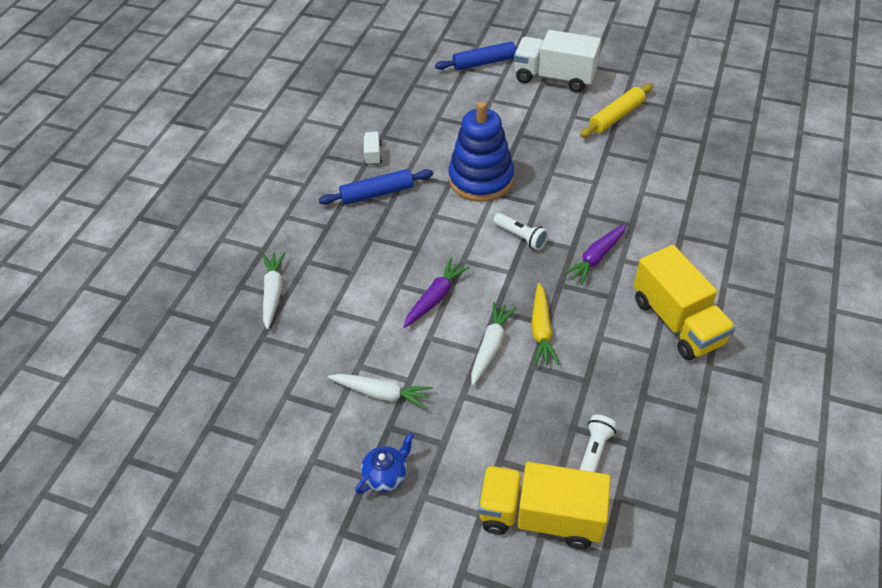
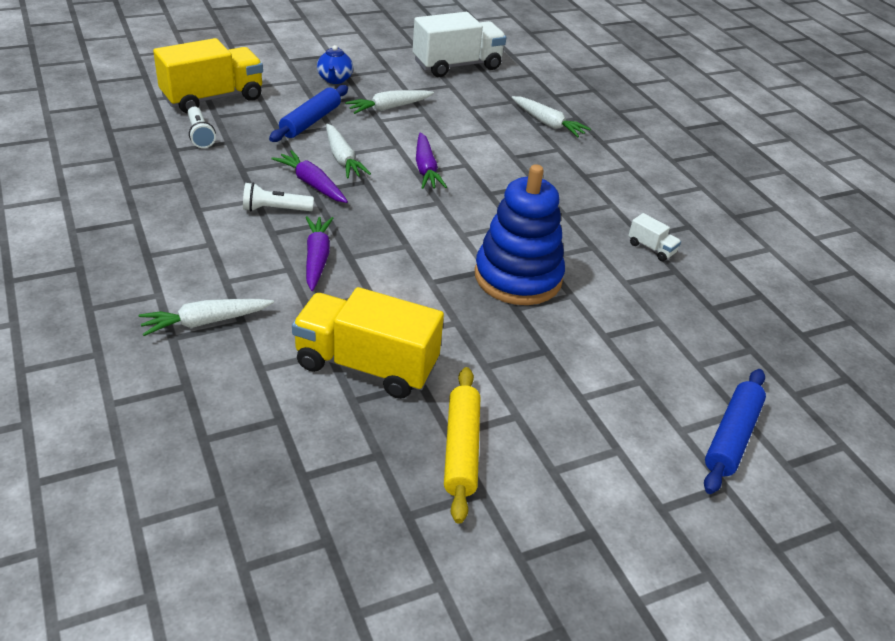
camera: 130 degrees right, 10 degrees down
blue rolling pin [318,169,433,205] -> blue rolling pin moved to [269,85,348,142]
white flashlight [493,213,548,250] -> white flashlight moved to [243,182,314,211]
white truck [514,30,601,92] -> white truck moved to [413,12,506,77]
yellow carrot [531,283,560,366] -> purple carrot [271,150,348,203]
yellow truck [634,245,736,360] -> yellow truck moved to [292,287,444,399]
none -> white carrot [139,299,274,336]

